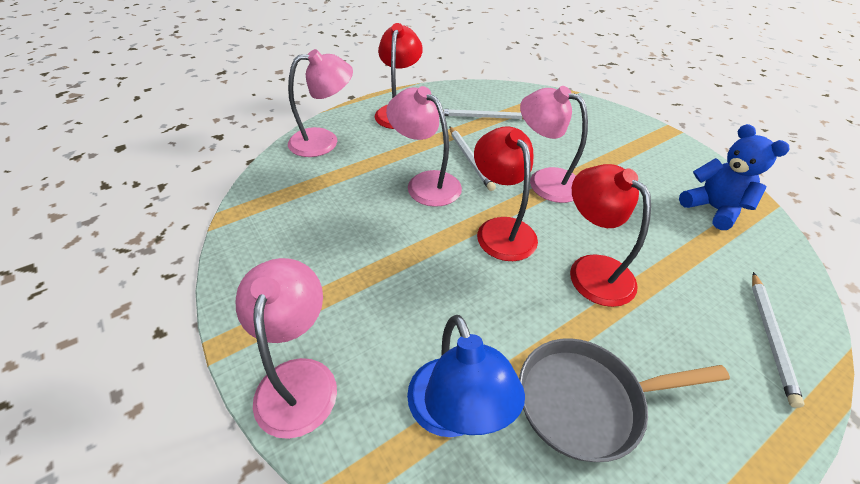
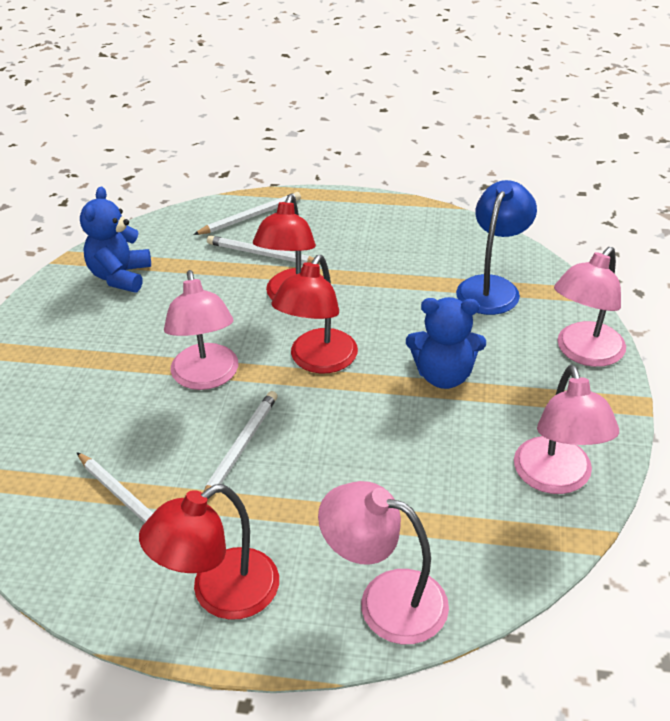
camera: 135 degrees left, 5 degrees down
pink lamp [386,86,462,207] -> pink lamp moved to [514,365,619,494]
grey pan [519,338,730,462] -> none
none -> white pencil [207,235,321,265]
none -> blue teddy bear [406,297,486,389]

